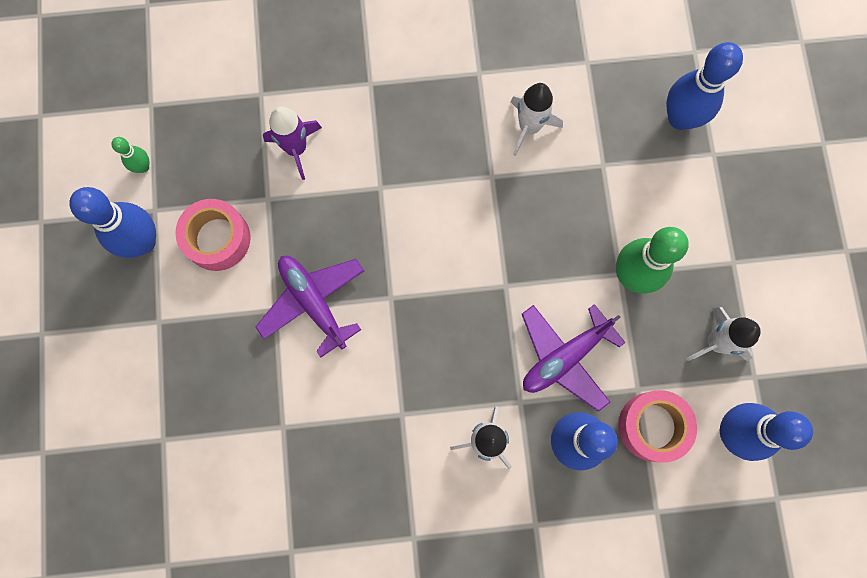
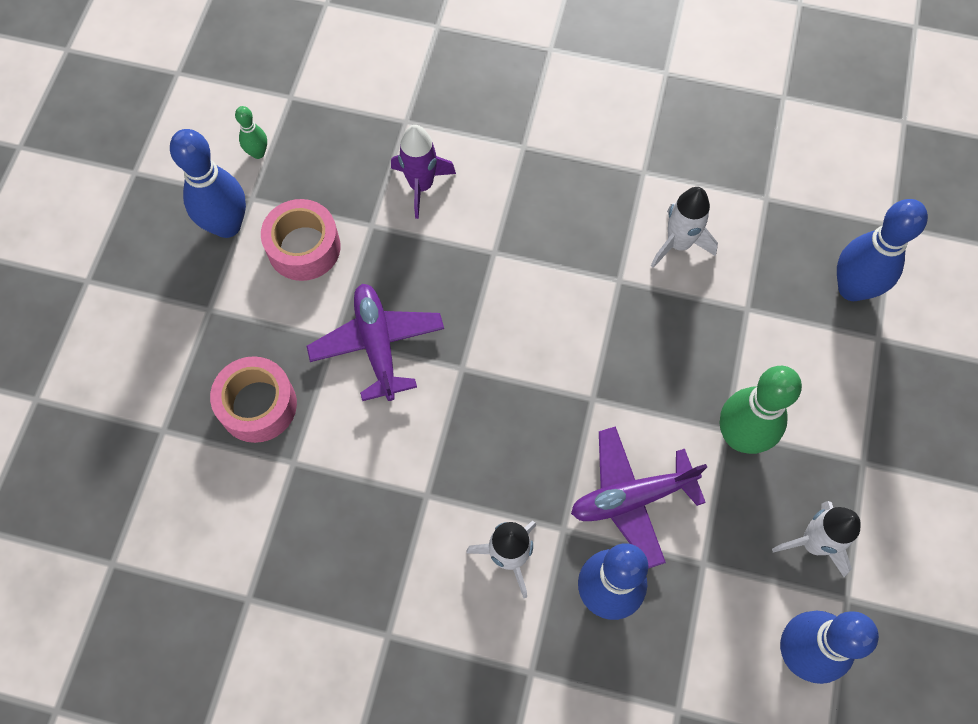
camera: 20 degrees right, 10 degrees down
pink tape [618,390,697,463] -> pink tape moved to [210,356,297,443]

